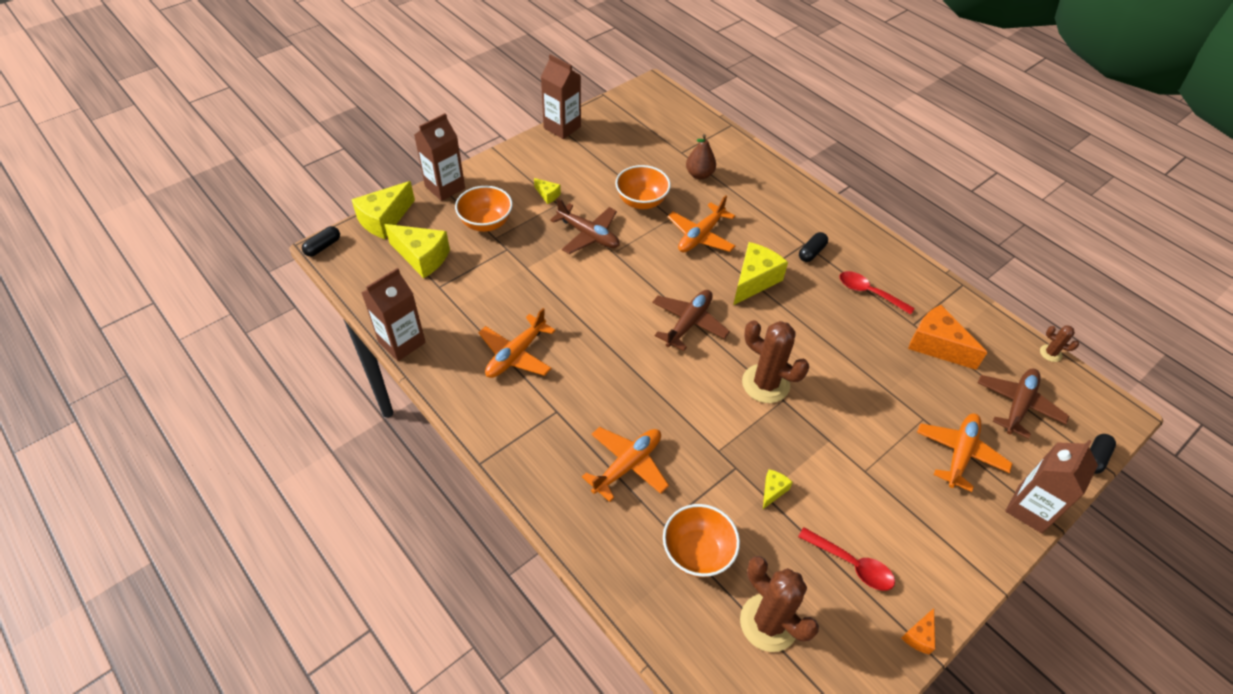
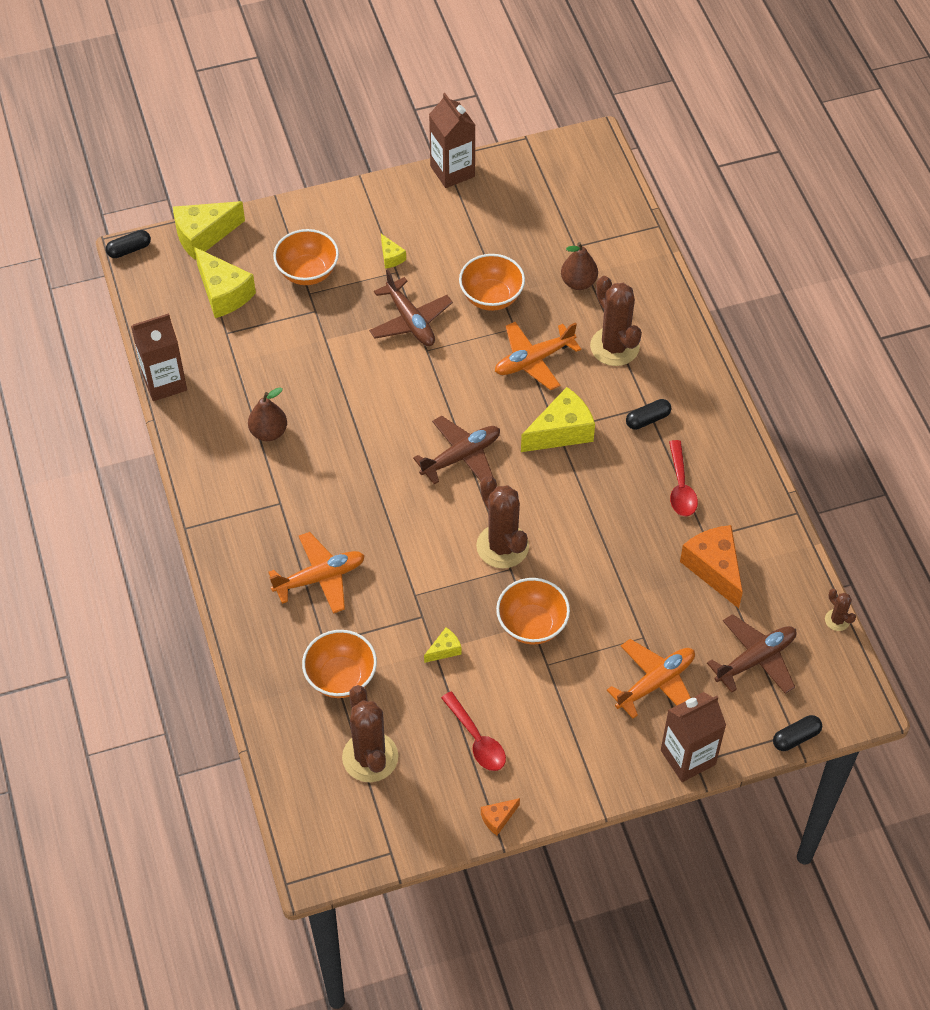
camera: 25 degrees right, 5 degrees up
brown carton [414,113,465,201] -> none
orange plane [478,308,556,378] -> brown pear [248,387,287,441]
red spoon [839,271,915,315] -> red spoon turned 150 degrees counterclockwise [669,440,698,516]
none -> orange bowl [496,578,570,645]
none -> brown cactus [590,276,642,366]

